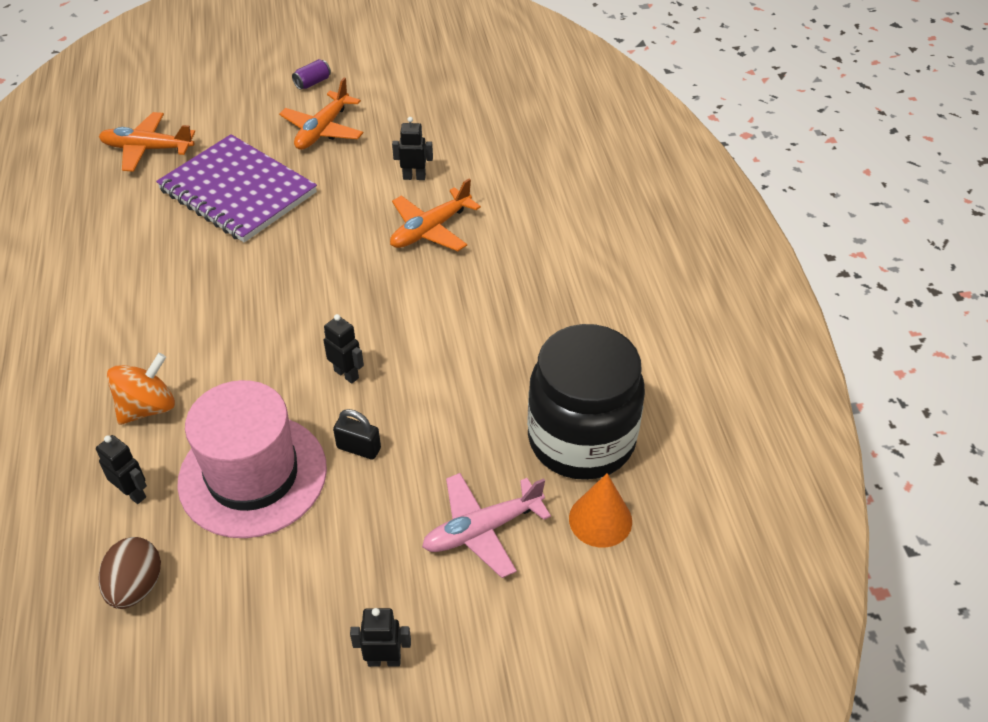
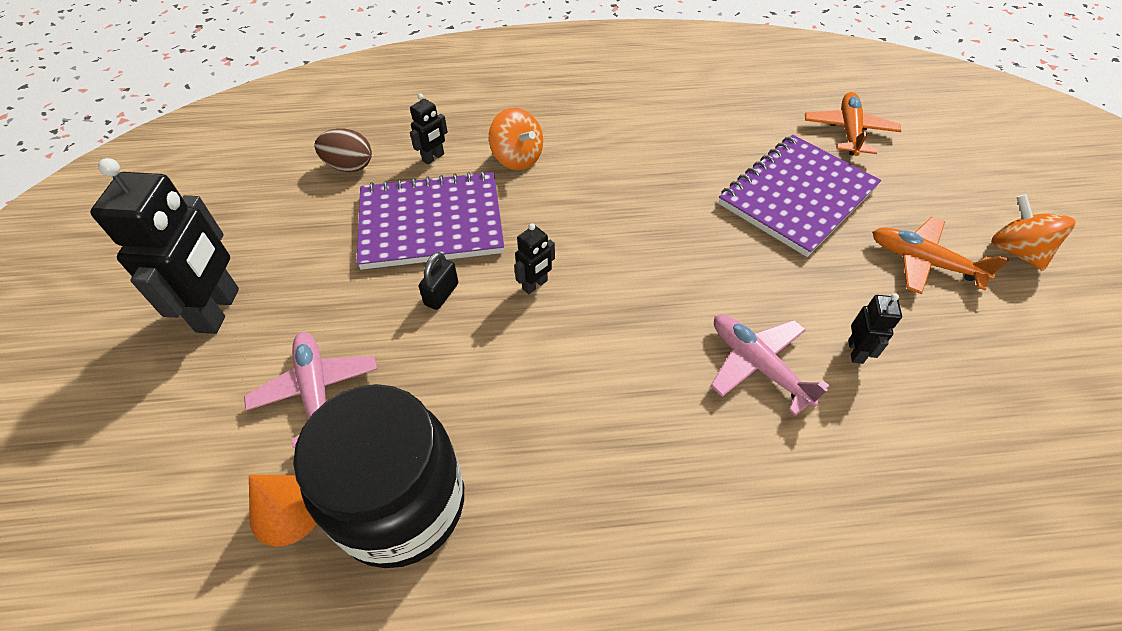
camera: 95 degrees right, 5 degrees up
pink hat [177,380,327,538] -> purple notebook [356,171,504,270]
purple can [292,59,331,90] -> orange spinning top [991,194,1076,271]
black robot [350,608,411,667] -> black robot [90,158,239,334], size x2.14
orange plane [390,179,481,251] -> pink plane [710,315,829,416]

